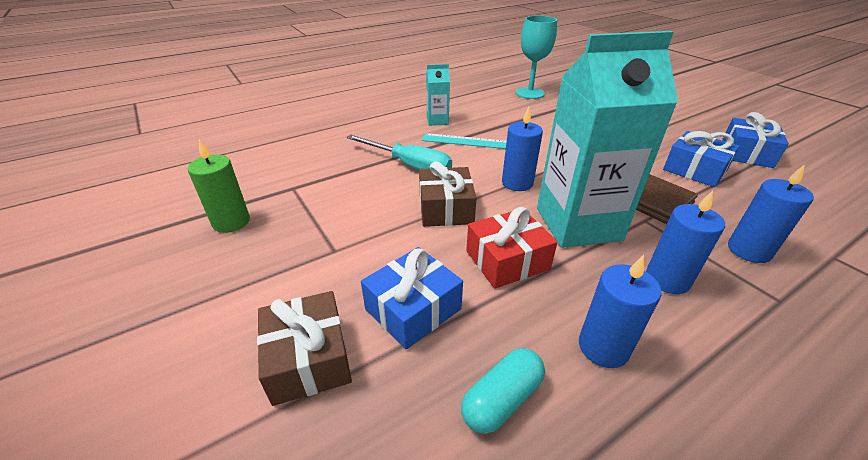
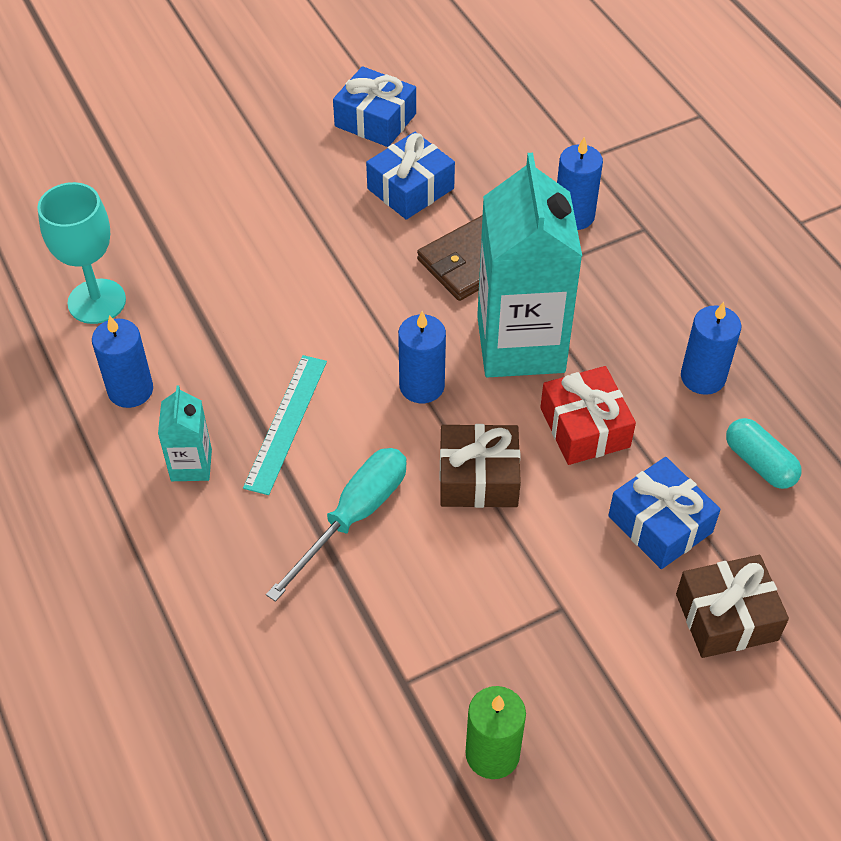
camera: 85 degrees left, 15 degrees up
blue candle [646,191,725,294] -> blue candle moved to [92,315,153,408]

